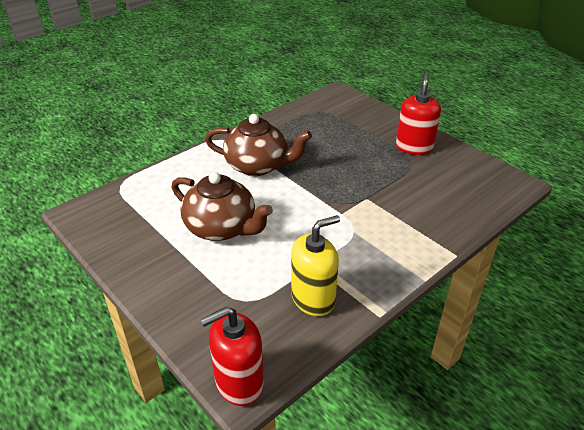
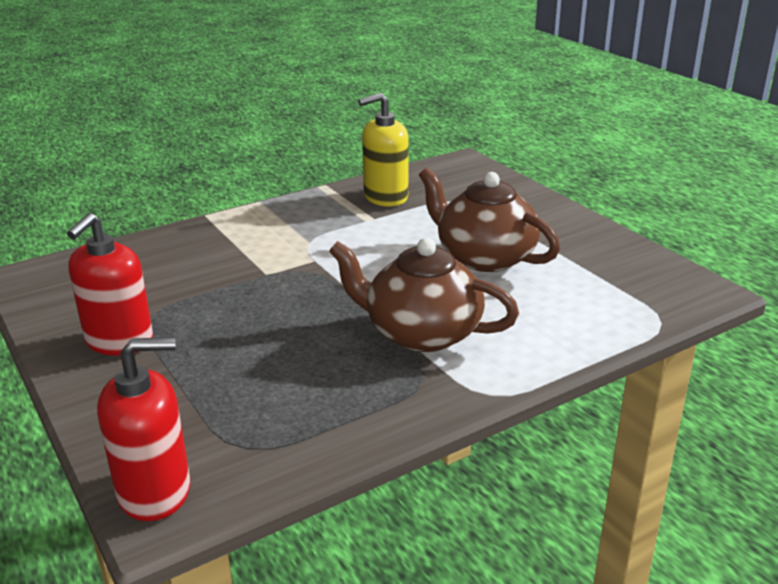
camera: 170 degrees left, 10 degrees down
red soap dispenser [201,307,264,406] -> red soap dispenser moved to [97,337,190,521]

